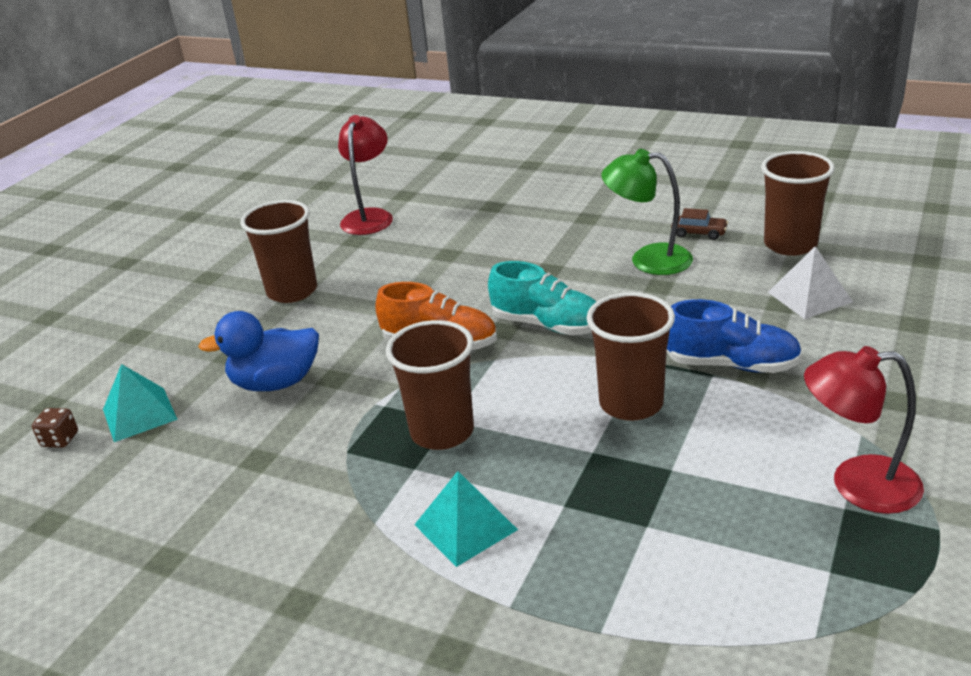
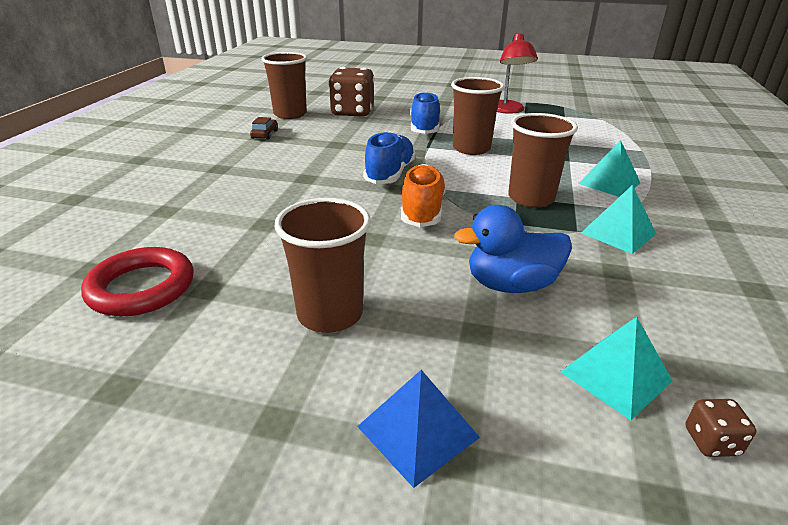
camera: 105 degrees left, 0 degrees up
blue duck [198,311,319,391] -> blue duck turned 105 degrees clockwise [454,205,572,293]
red lamp [338,115,393,235] -> red ring [81,247,194,316]
turquoise shoe [488,261,596,335] -> blue shoe [363,131,416,184]
green lamp [601,149,693,275] -> none
white pyramid [768,246,853,319] -> brown dice [328,67,374,117]
none -> blue pyramid [357,370,480,488]
none -> turquoise pyramid [581,185,656,254]

